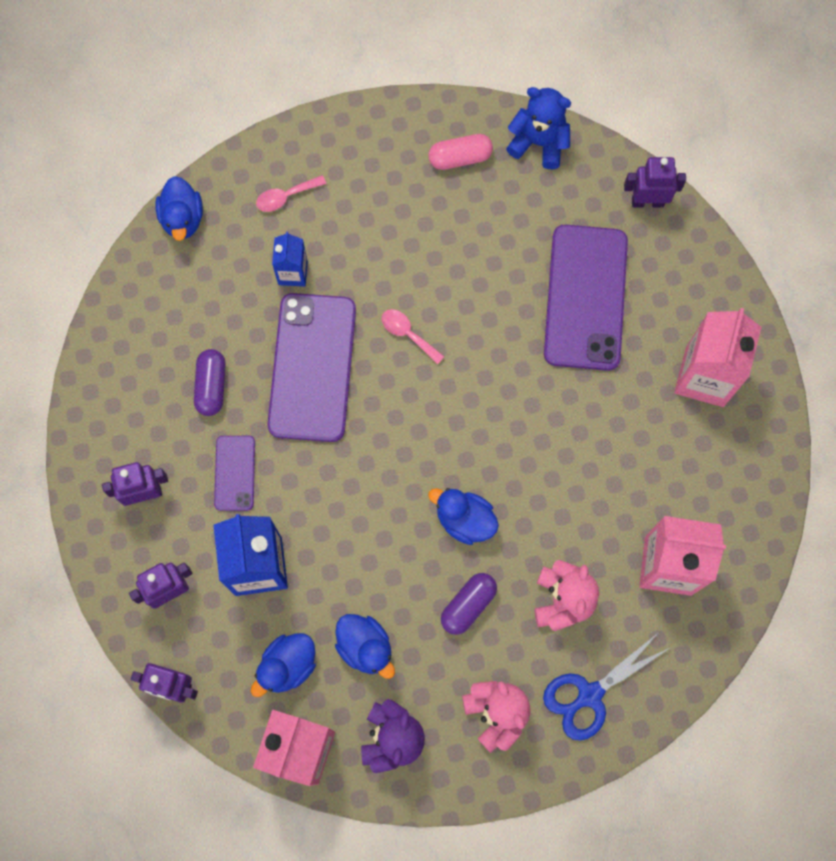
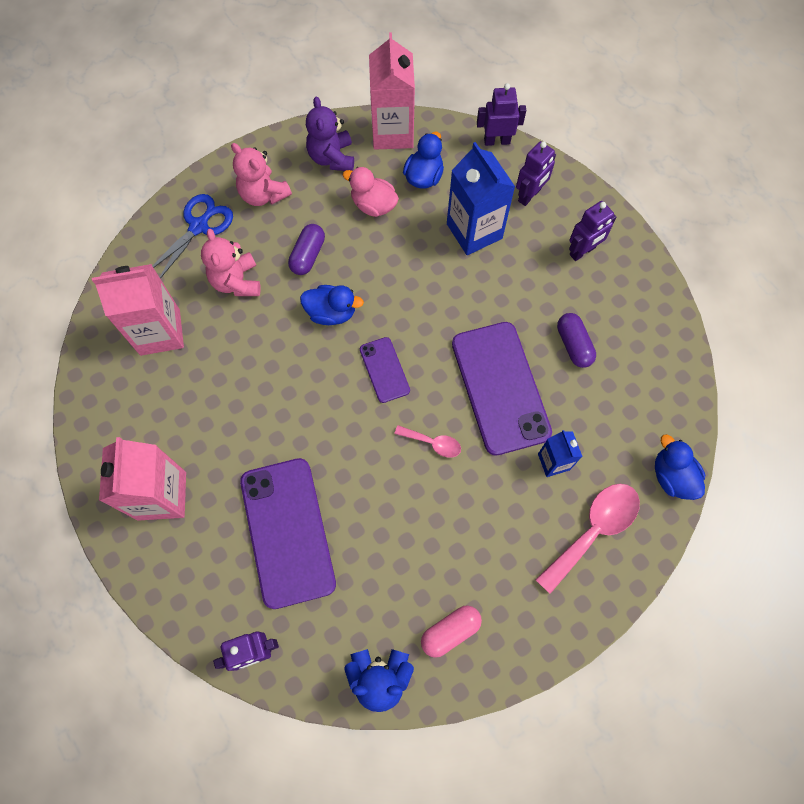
camera: 160 degrees right, 5 degrees down
purple phone [214,436,255,511] -> purple phone moved to [360,337,410,403]
pink spoon [256,175,326,212] -> pink spoon [535,484,640,594], size x1.90
blue duck [335,614,395,679] -> pink duck [343,167,399,217]

